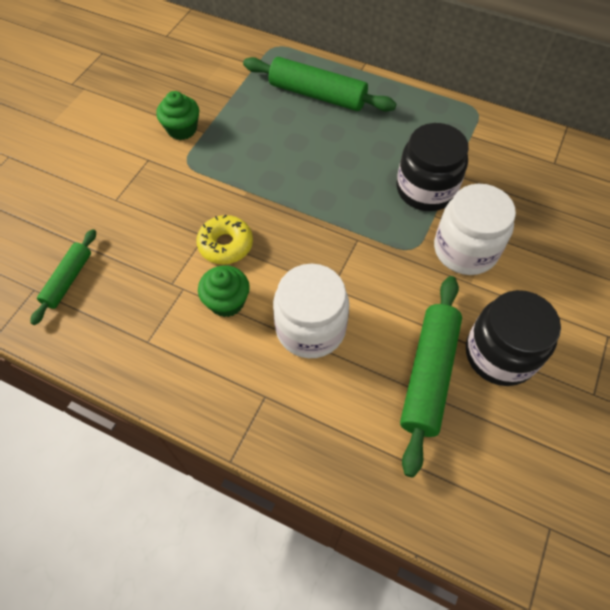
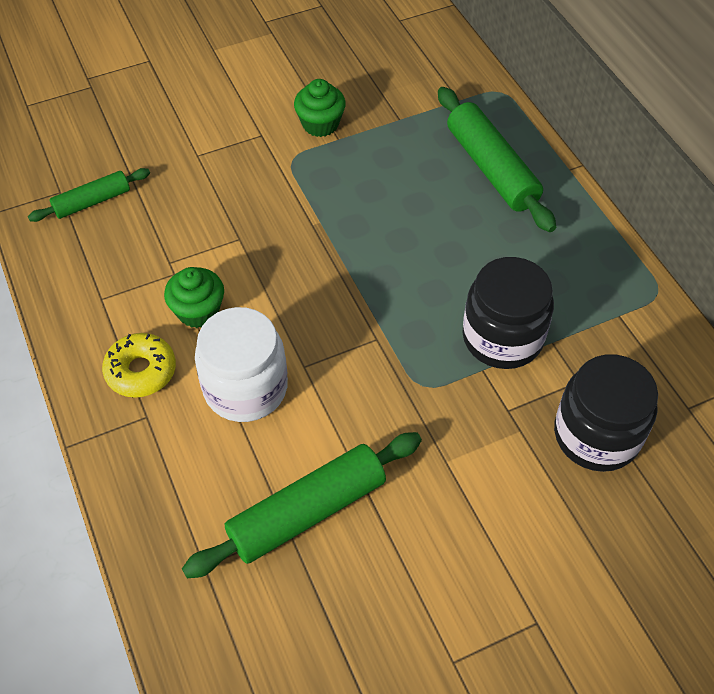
camera: 40 degrees right, 5 degrees down
yellow donut [196,214,253,265] -> yellow donut moved to [102,333,176,398]
white jar [434,184,516,275] -> none
black jar [466,290,561,386] -> black jar moved to [554,354,658,472]

